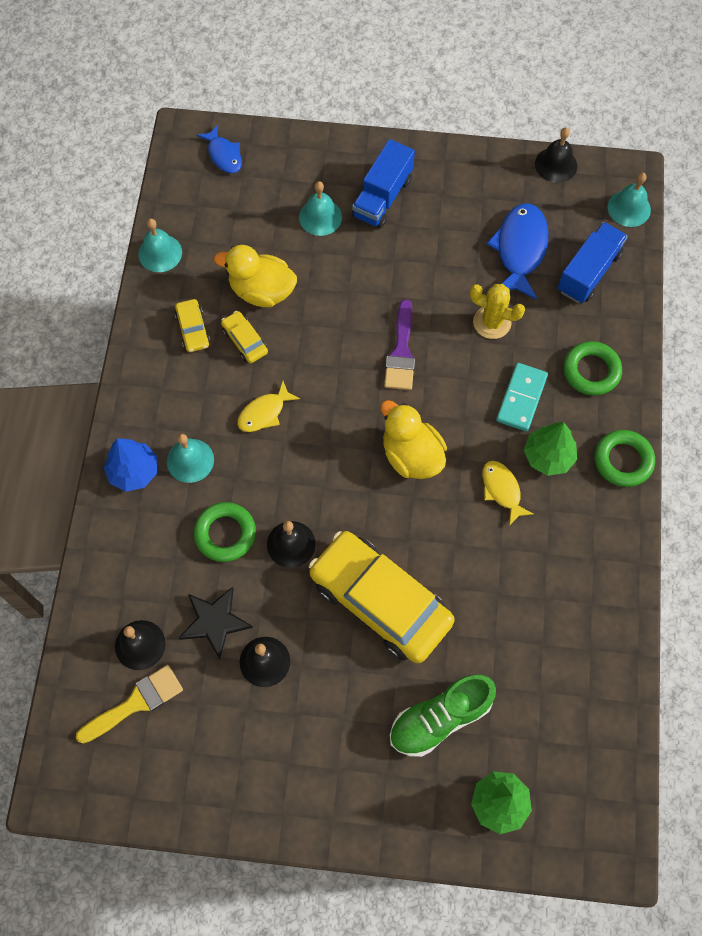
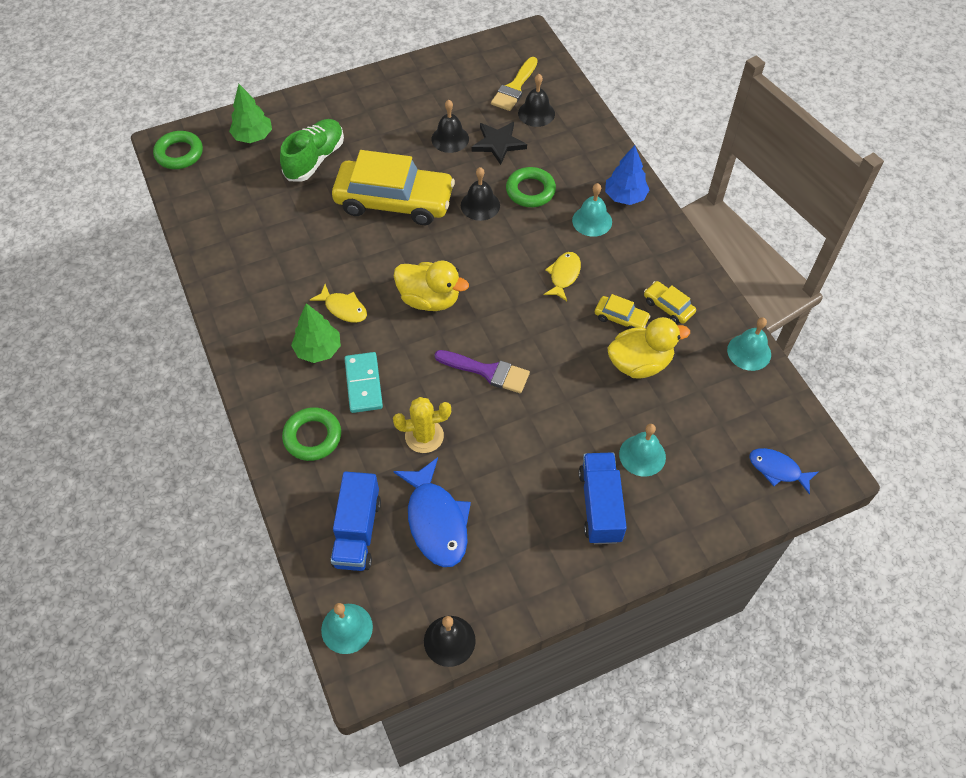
camera: 150 degrees right, 10 degrees down
purple brush [384,299,415,390] -> purple brush turned 135 degrees clockwise [435,350,530,393]
green ring [595,430,655,487] -> green ring moved to [153,131,203,169]

